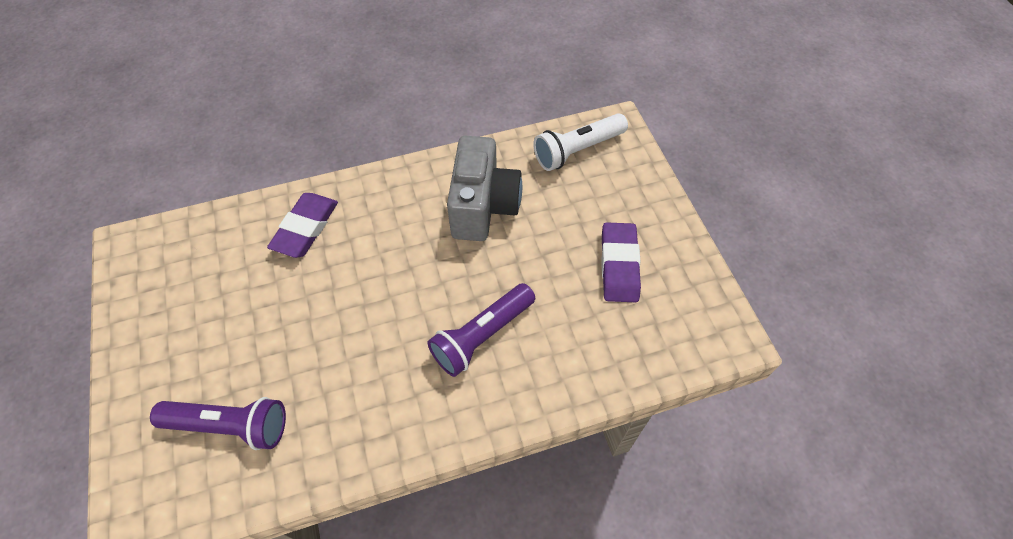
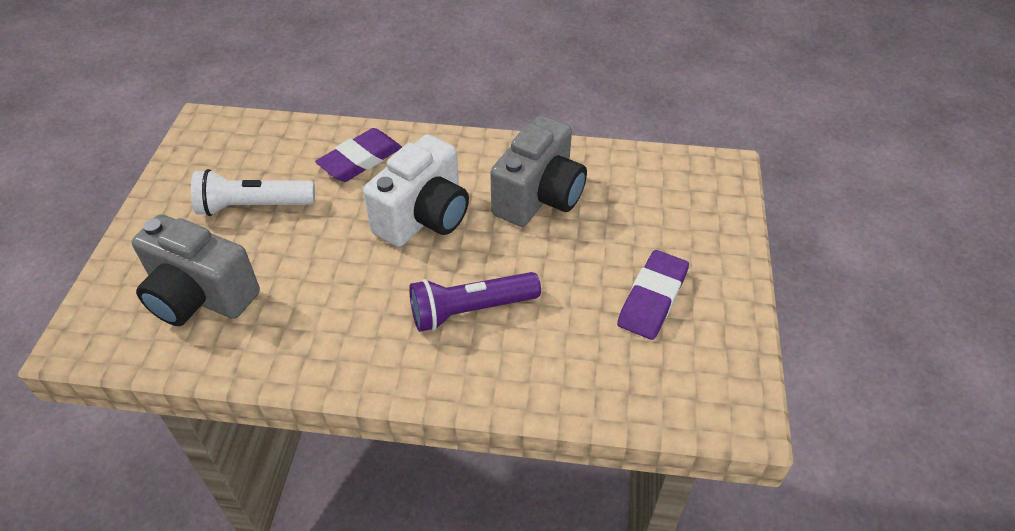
camera: 25 degrees right, 10 degrees down
purple flashlight [150,397,286,450] -> grey camera [132,214,260,326]
white flashlight [533,113,628,171] -> white flashlight moved to [191,169,315,216]
none -> white camera [363,134,469,247]

